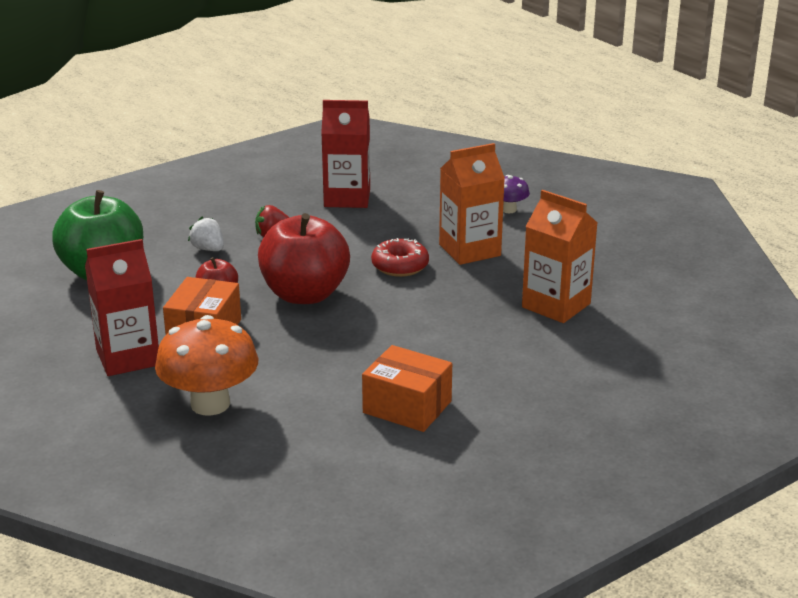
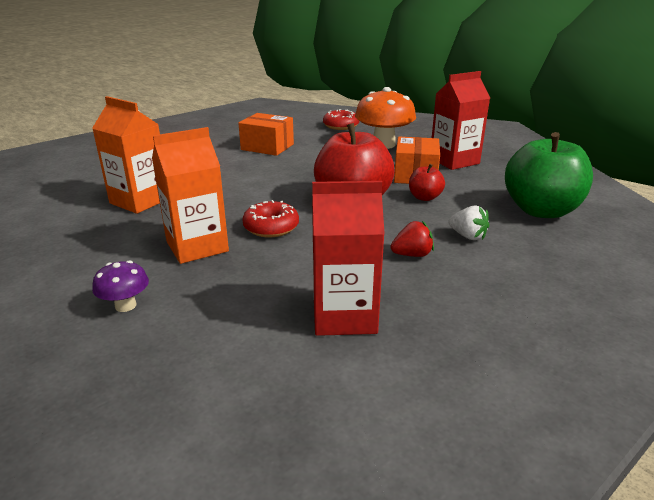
camera: 175 degrees right, 0 degrees up
none -> red donut [323,109,359,130]

